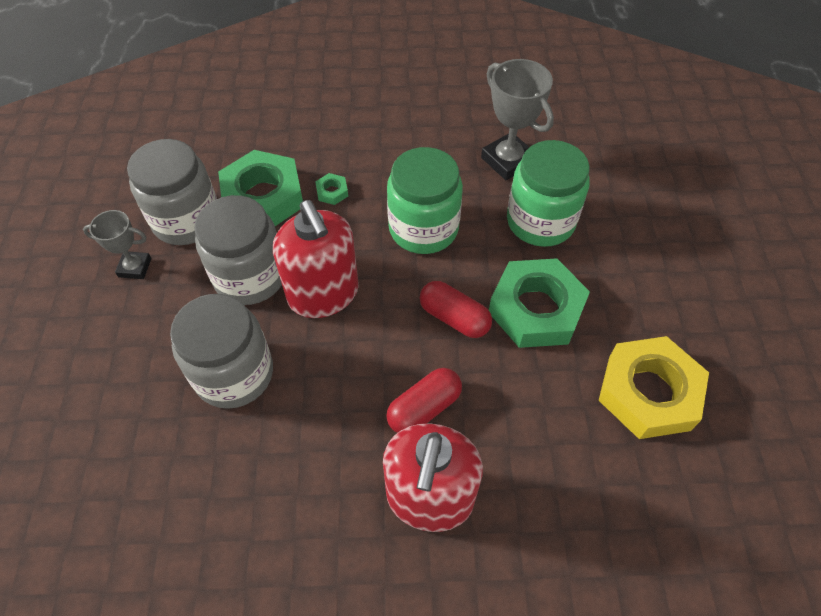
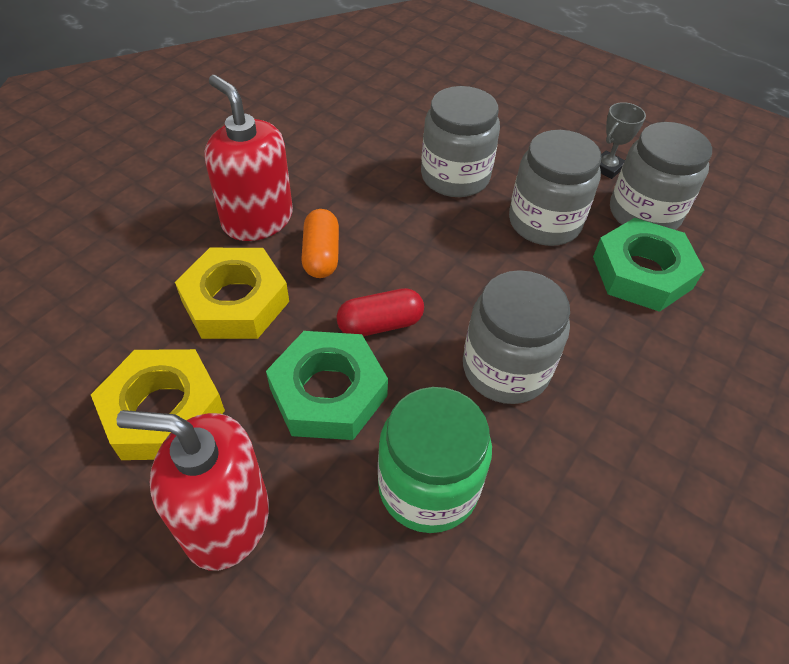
camera: 125 degrees right, 5 degrees down
red soap dispenser [273,200,359,318] -> red soap dispenser moved to [116,410,269,571]
green nut [315,173,348,205] -> none
red capsule [386,368,462,433] -> orange capsule [301,209,339,278]
green jar [387,147,463,254] -> grey jar [463,270,570,404]
grey trophy [481,59,554,180] -> none
none -> yellow nut [175,248,289,339]

